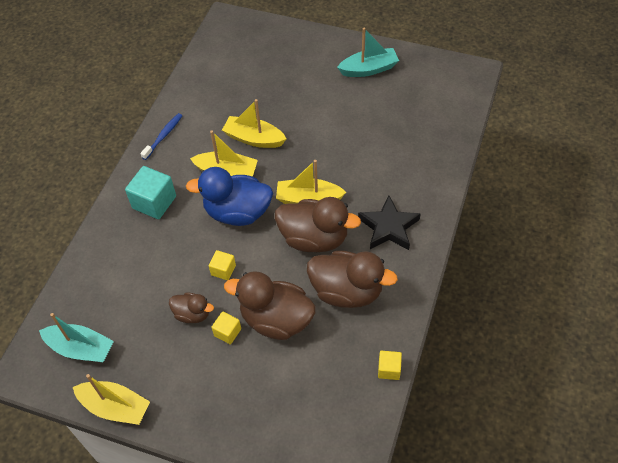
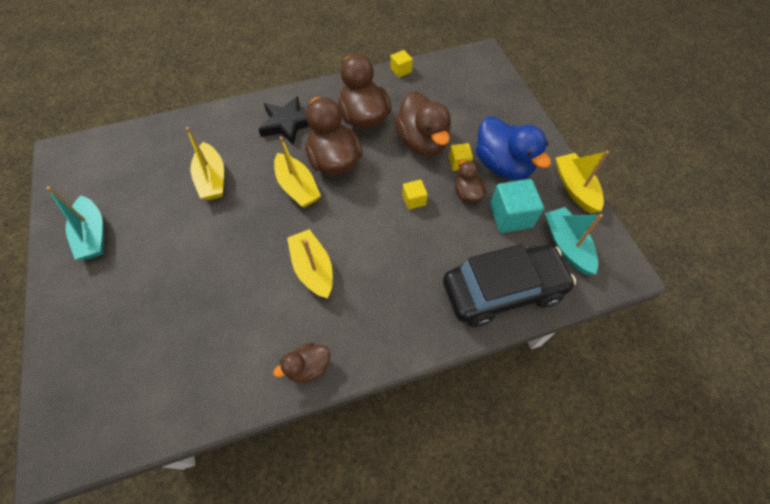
camera: 130 degrees left, 5 degrees up
turquoise cube [125,166,176,219] -> turquoise cube moved to [490,179,544,233]
blue toothbrush [140,113,182,160] -> brown duck [273,343,330,382]
blue duck [186,167,273,226] -> blue duck moved to [476,116,551,180]
yellow boat [222,99,286,148] -> yellow boat moved to [186,127,224,200]
turquoise boat [337,28,399,77] -> turquoise boat turned 150 degrees counterclockwise [46,187,104,260]
none -> black car [443,244,576,327]

